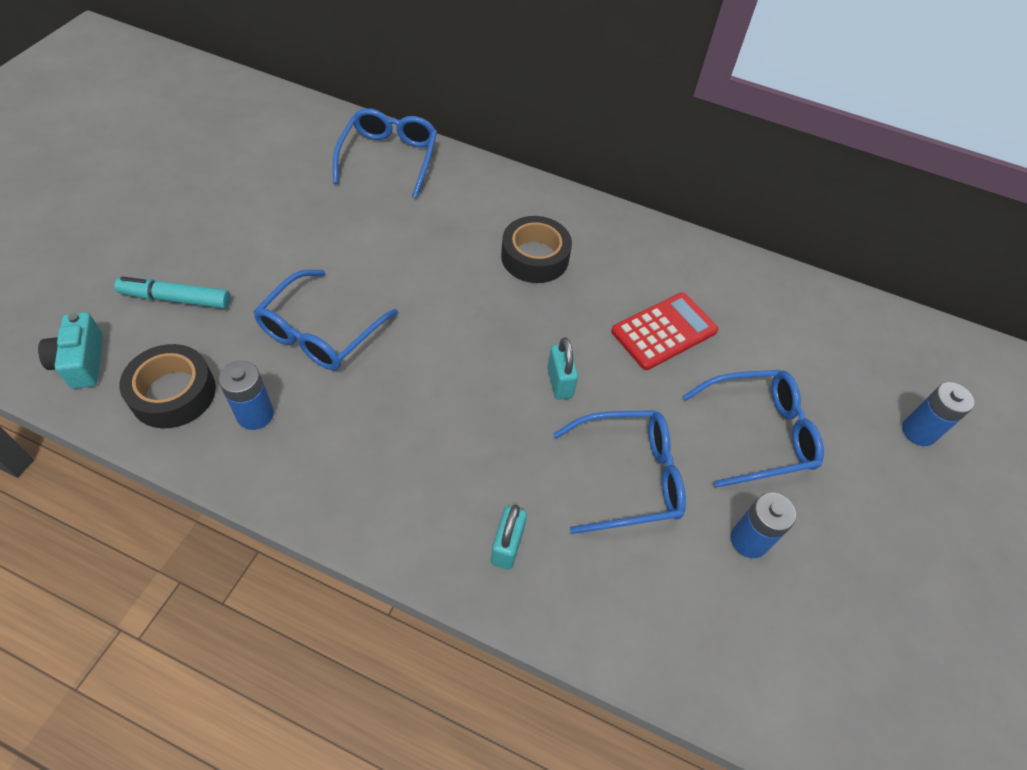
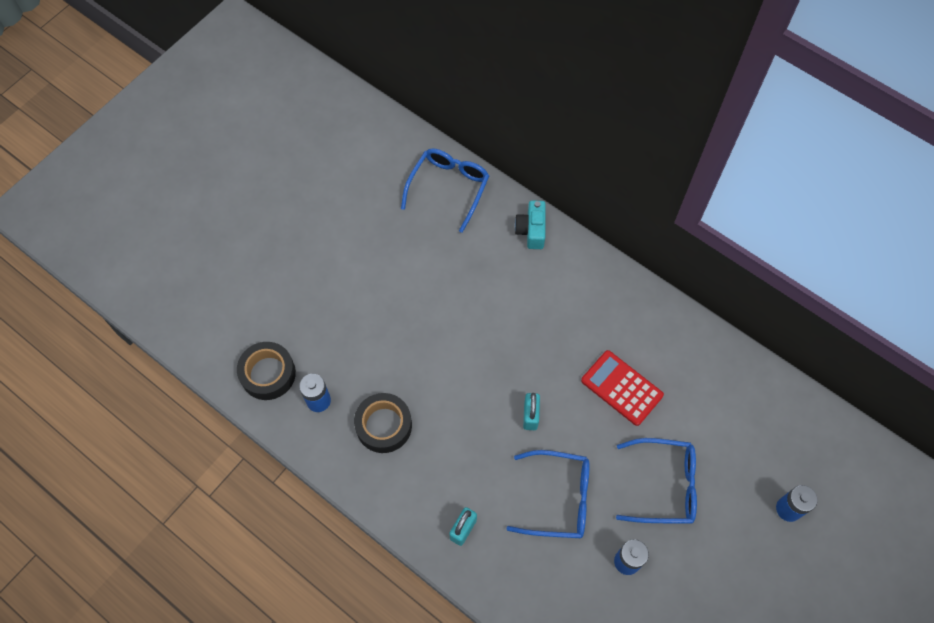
camera: 20 degrees right, 10 degrees up
turquoise camera [38,312,103,389] -> turquoise camera moved to [515,200,546,249]
turquoise marker [114,276,230,309] -> none
blue glasses [253,270,398,370] -> none
black tape [501,216,572,283] -> black tape moved to [354,393,412,453]
red calculator [611,292,718,370] -> red calculator turned 120 degrees counterclockwise [581,350,664,426]

